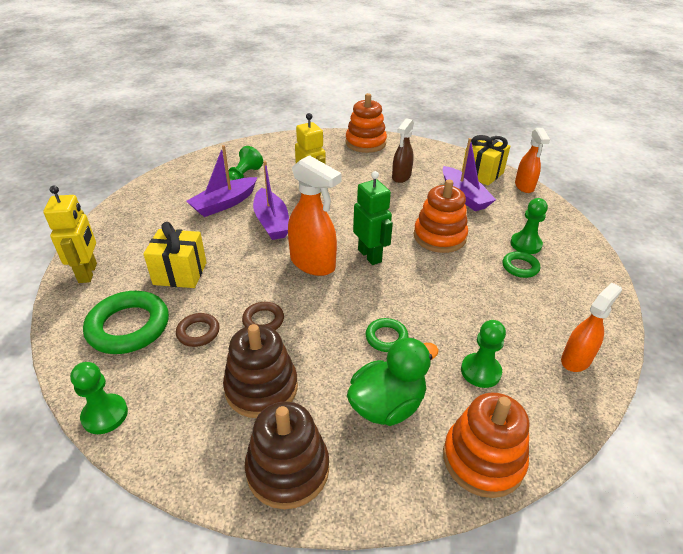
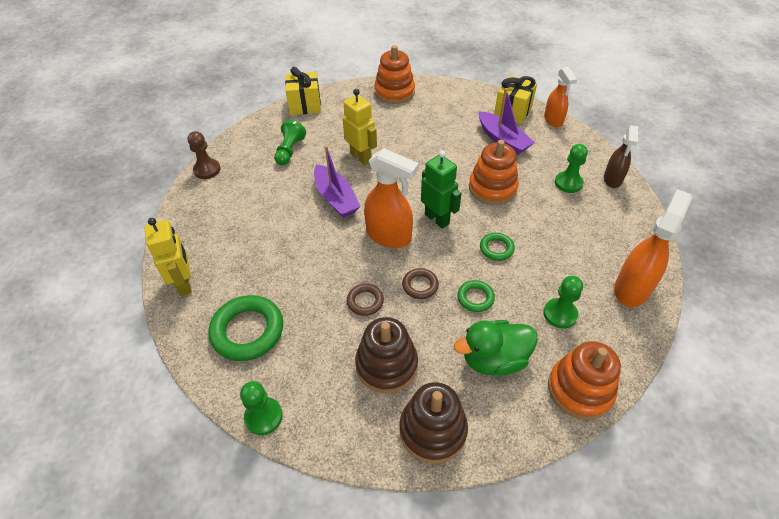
camera: 10 degrees left, 10 degrees up
yellow gift [143,222,207,288] -> yellow gift moved to [285,67,321,115]
brown ring [176,313,220,347] -> brown ring moved to [402,268,439,299]
purple boat [186,145,257,217] -> none
green duck [347,338,439,426] -> green duck turned 150 degrees counterclockwise [454,320,538,376]
brown spray bottle [392,118,414,183] -> brown spray bottle moved to [604,125,638,188]
green ring [503,251,540,278] -> green ring moved to [480,233,515,261]
orange spray bottle [561,282,622,372] -> orange spray bottle [614,189,692,307], size x1.54
none -> brown pawn [188,131,221,179]

